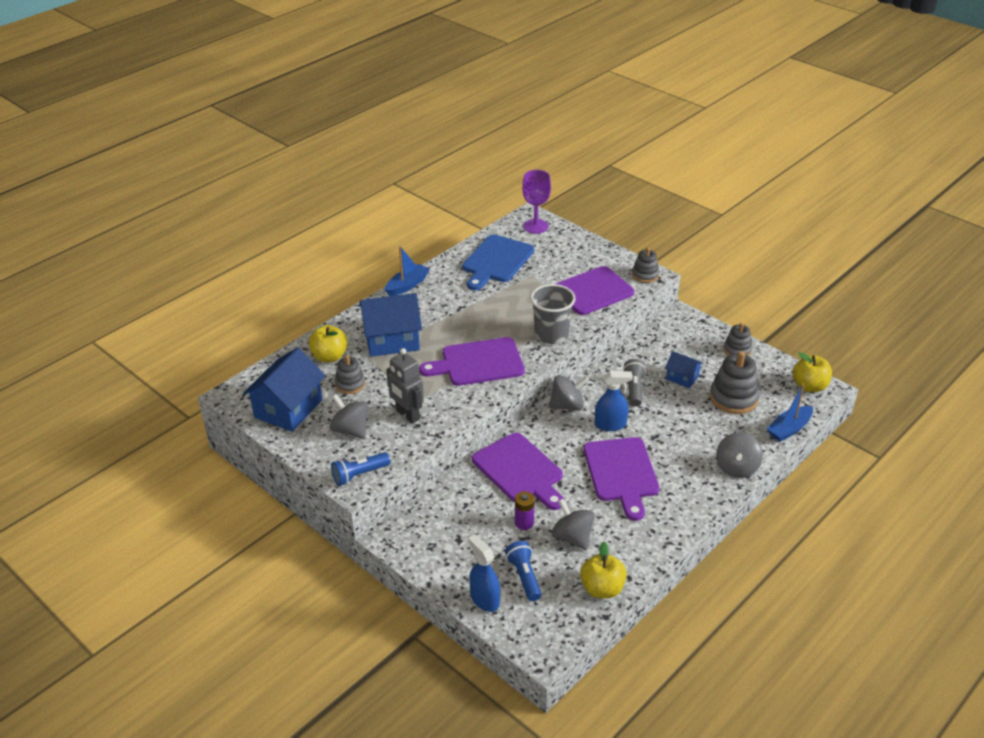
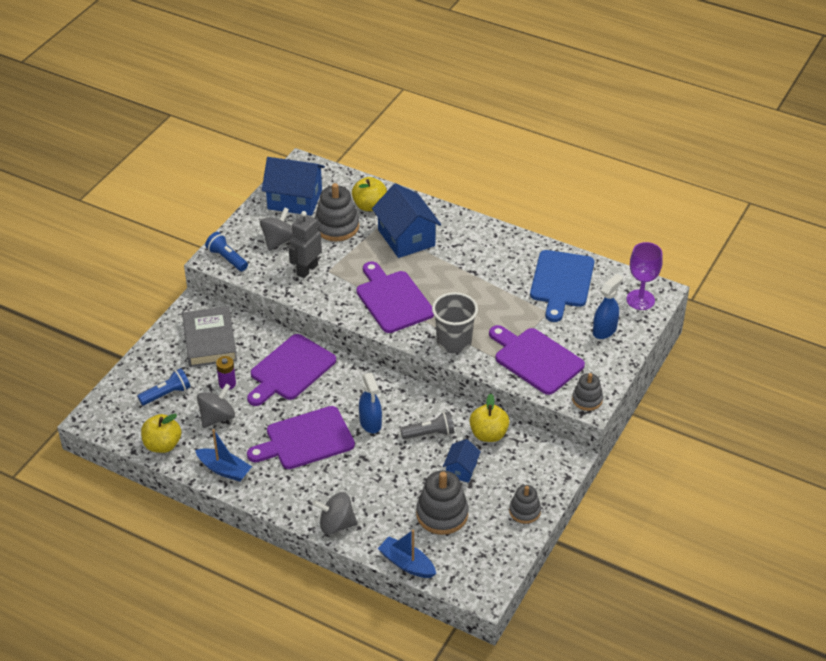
camera: 75 degrees right, 5 degrees up
grey stacking toy [335,355,365,394] -> grey stacking toy [314,183,359,241], size x1.64
blue boat [385,246,430,296] -> blue boat moved to [195,429,252,482]
blue cutting board [462,235,534,290] -> blue cutting board turned 90 degrees counterclockwise [530,250,594,322]
blue spray bottle [468,535,500,612] -> blue spray bottle moved to [593,274,623,339]
grey spinning top [549,375,589,411] -> none
yellow apple [793,352,832,392] -> yellow apple moved to [470,394,509,442]
none -> grey book [182,306,237,367]

